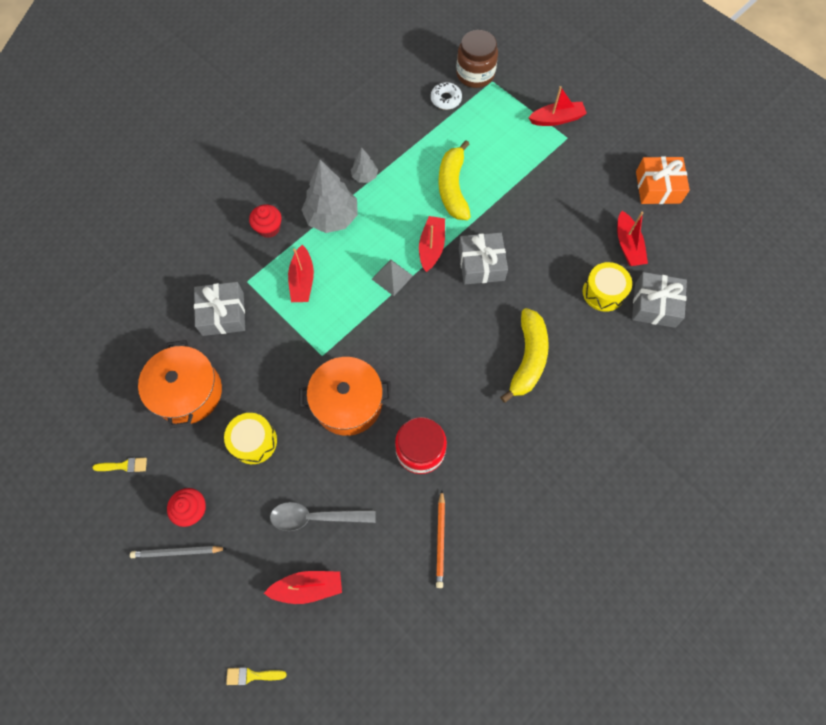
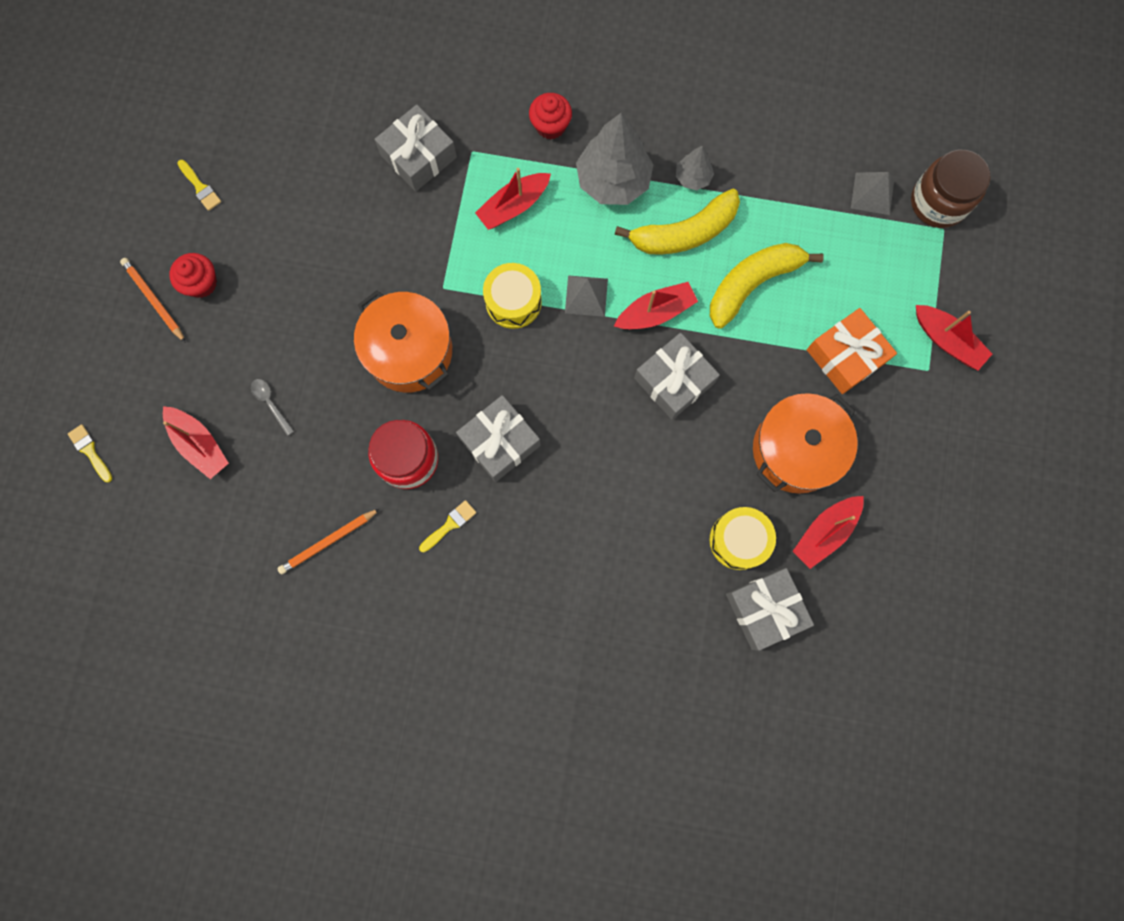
camera: 55 degrees right, 10 degrees up
grey pencil [130,546,227,558] -> orange pencil [120,258,186,343]
orange pot [138,340,222,428] -> orange pot moved to [753,393,858,494]
yellow drum [224,413,277,464] -> yellow drum moved to [483,263,542,329]
grey spoon [270,502,376,531] -> grey spoon [251,379,294,436], size x0.53
white donut [431,82,462,110] -> grey pyramid [851,172,895,215]
yellow banana [500,308,549,403] -> yellow banana moved to [615,189,740,255]
orange gift [636,156,690,204] -> orange gift moved to [807,308,897,394]
none -> yellow brush [419,500,476,552]
none -> grey gift [456,395,541,482]

